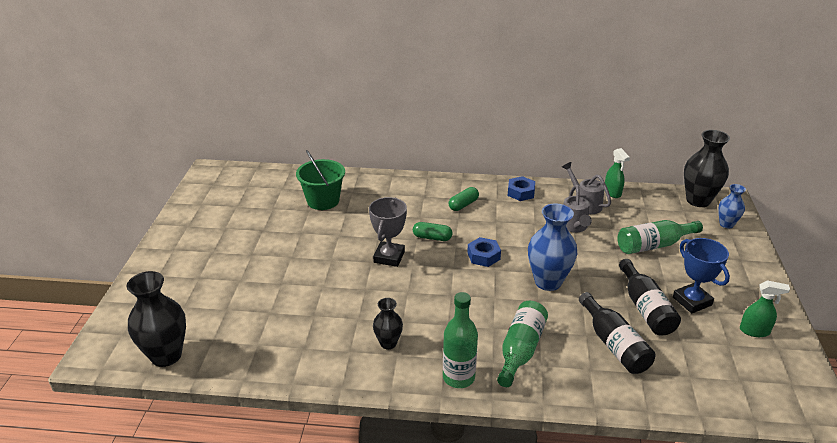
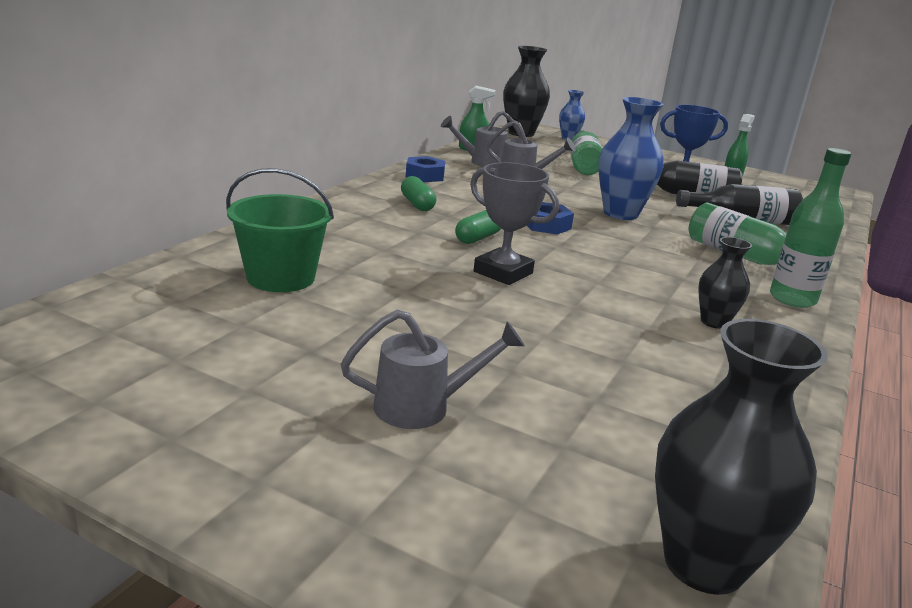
camera: 70 degrees left, 10 degrees down
none -> grey watering can [341,310,525,429]

